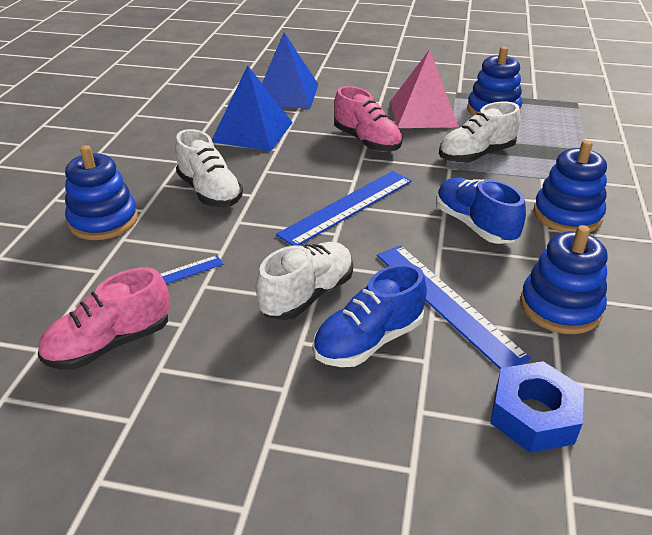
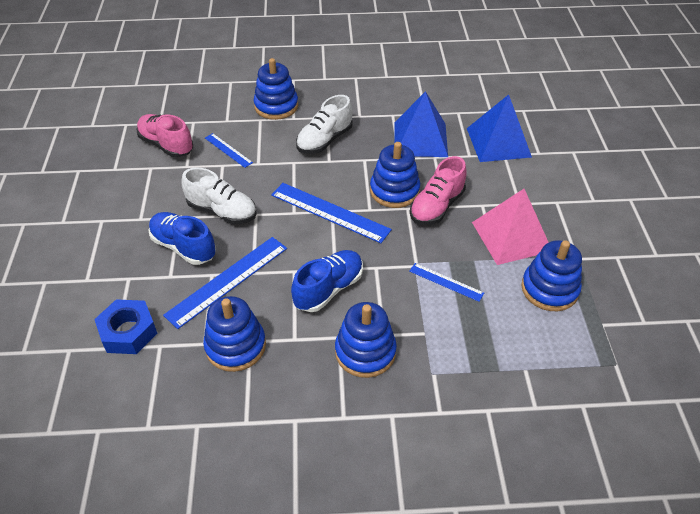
camera: 75 degrees right, 10 degrees up
white shoe [439,102,521,163] -> blue ruler [409,263,484,302]
none -> blue stacking toy [370,142,420,208]

